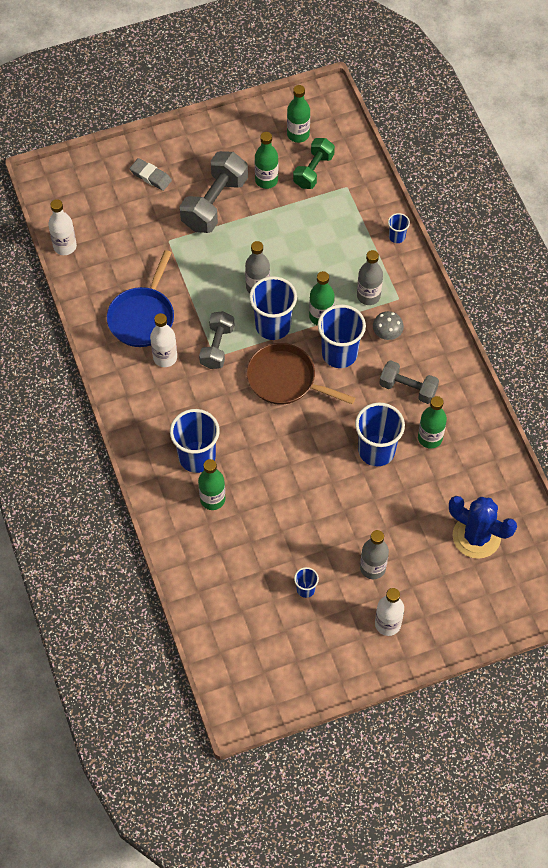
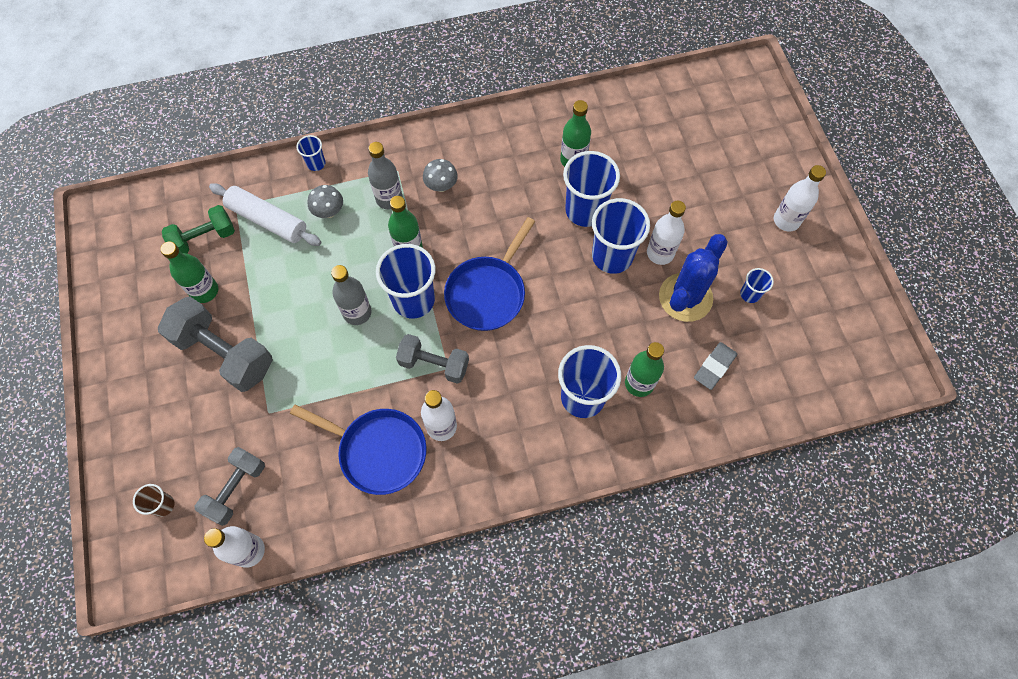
camera: 85 degrees left, 5 degrees up
grey eraser [130,158,172,191] -> grey eraser moved to [694,342,737,390]
brown pan [246,343,355,405] -> blue pan [444,217,535,331]
green bottle [287,85,310,143] -> none
green dumbbell [293,138,335,189] -> green dumbbell turned 60 degrees counterclockwise [162,205,235,254]
blue cup [318,304,366,368] -> blue cup moved to [592,198,650,274]
grey bottle [360,530,389,579] -> none
grey dumbbell [379,360,439,404] -> grey dumbbell moved to [195,447,265,526]
blue cactus [449,496,517,559] -> blue cactus moved to [659,234,728,322]
none -> brown cup [133,484,174,517]
none -> white rolling pin [209,183,321,246]
none -> grey mushroom [308,185,343,218]
none -> white bottle [647,200,686,265]

